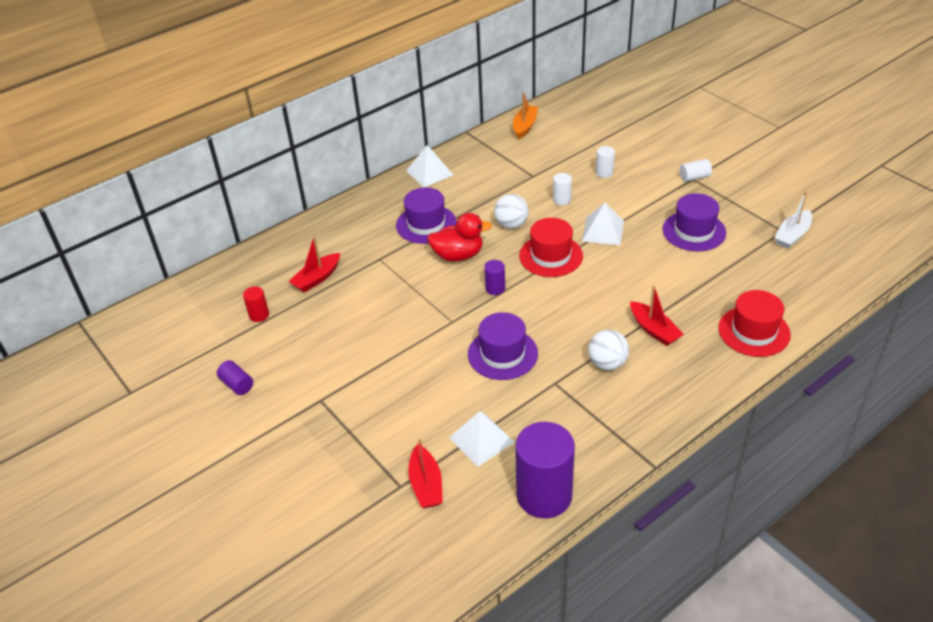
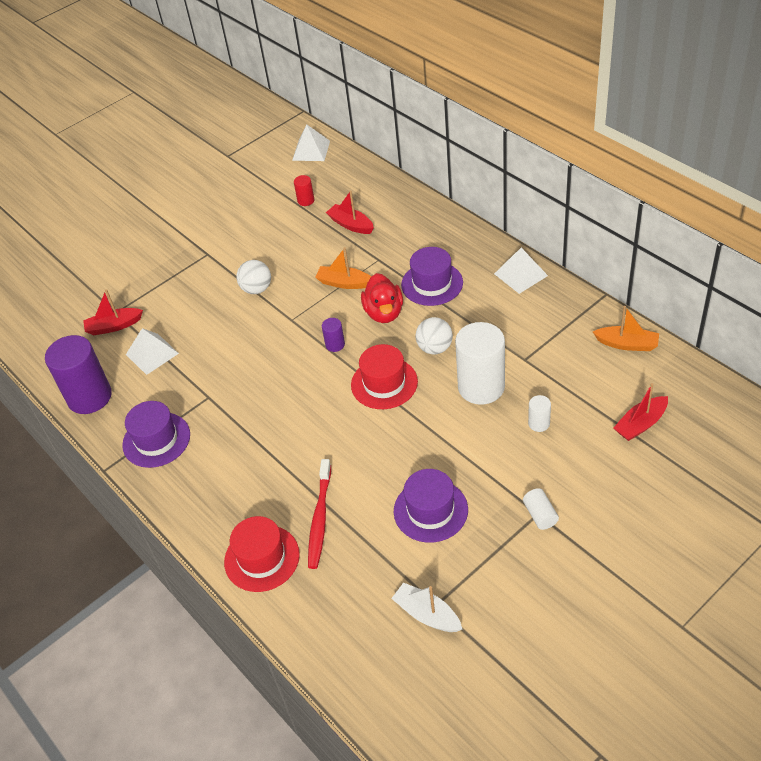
camera: 90 degrees right, 5 degrees up
purple cylinder [217,360,253,395] -> none
purple hat [468,312,538,380] -> purple hat moved to [122,401,190,468]
white cylinder [553,173,572,206] -> white cylinder [455,322,505,405], size x2.26
white pyramid [582,202,624,245] -> white pyramid moved to [292,124,330,161]
white ball [588,330,629,370] -> white ball moved to [236,260,271,294]
red boat [630,285,684,346] -> red boat moved to [613,383,668,441]
none -> red toothbrush [308,459,331,569]
none -> orange boat [315,247,371,289]

